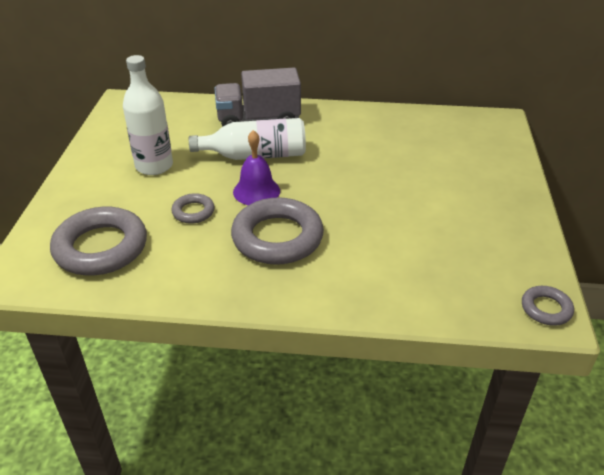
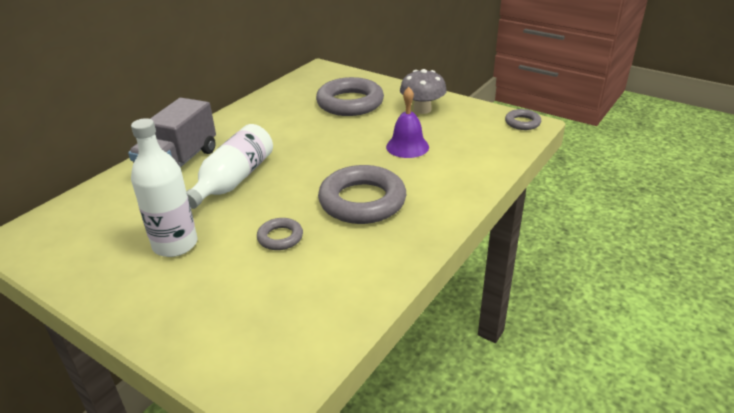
camera: 60 degrees left, 5 degrees down
grey ring [50,207,147,275] -> grey ring moved to [316,77,384,116]
purple bell [233,130,280,205] -> purple bell moved to [386,87,429,158]
none -> grey mushroom [400,69,447,114]

